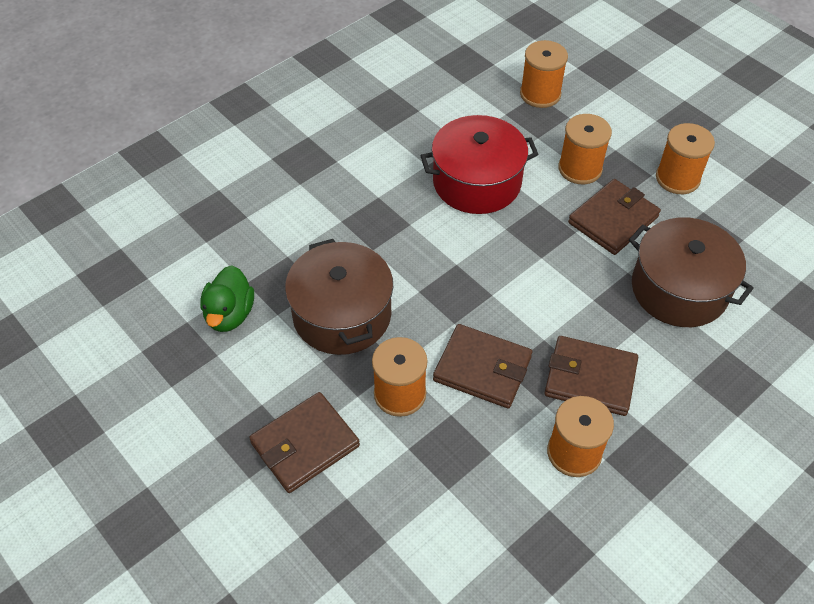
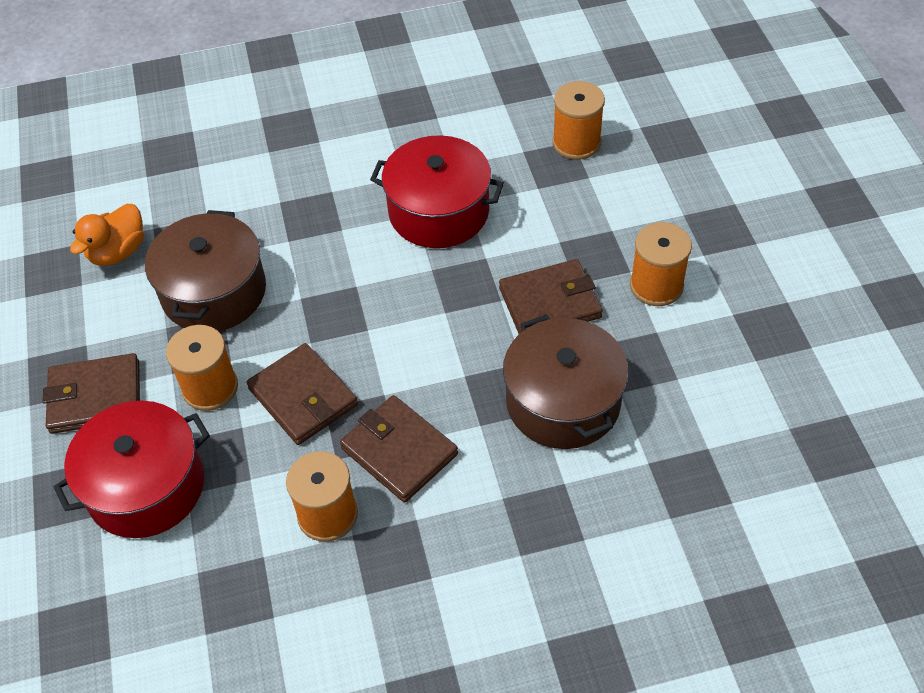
camera: 30 degrees right, 0 degrees up
green duck [200,266,254,332] -> orange duck [70,204,144,266]
orange spool [558,114,612,184] -> none
none -> red pot [54,401,210,538]

